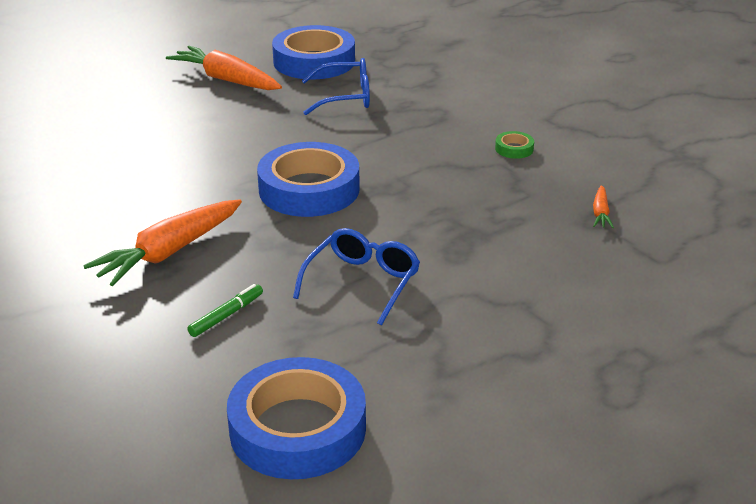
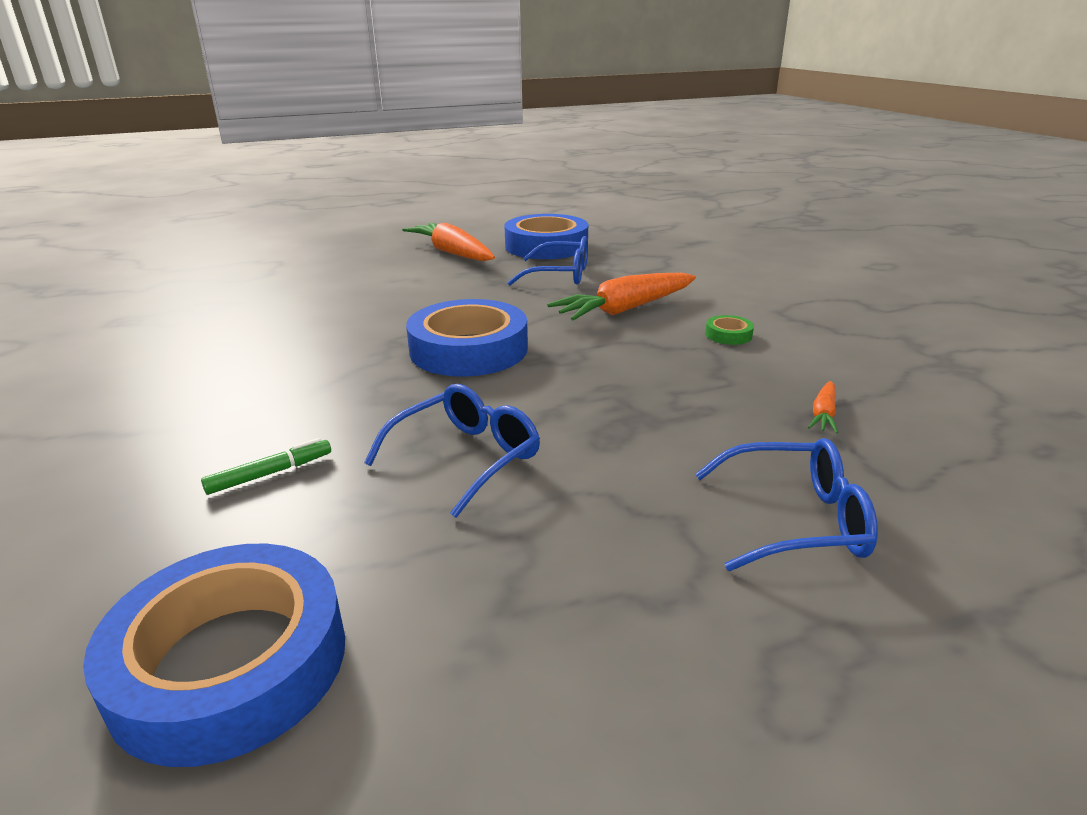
camera: 15 degrees right, 5 degrees down
orange carrot [83,199,242,286] -> orange carrot moved to [547,273,696,320]
none -> blue glasses [695,438,878,571]

